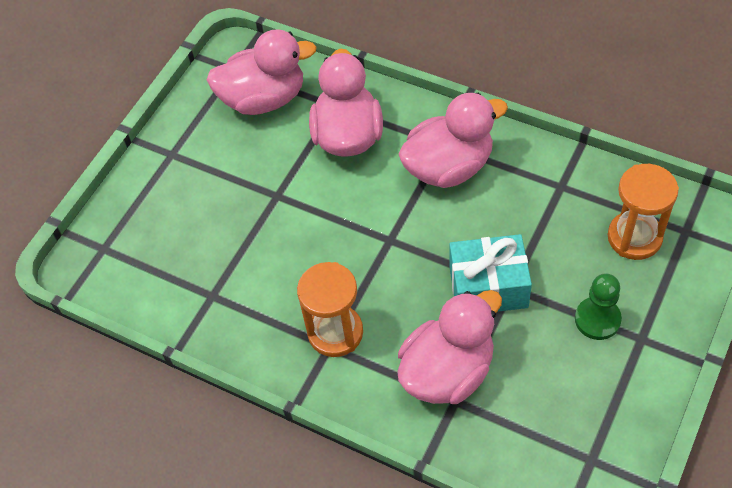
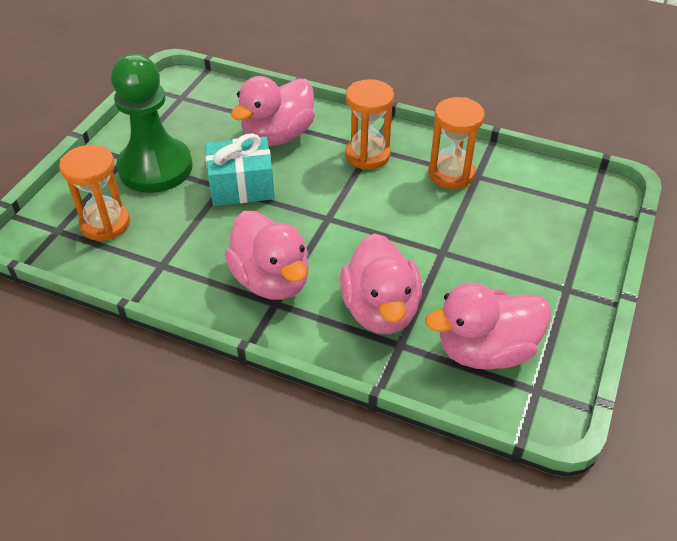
camera: 170 degrees right, 10 degrees down
pink duck [398,93,508,188] -> pink duck turned 90 degrees counterclockwise [224,211,309,300]
green pawn [575,274,622,340] -> green pawn [111,54,193,193], size x1.99
none -> orange hourglass [428,97,485,189]

